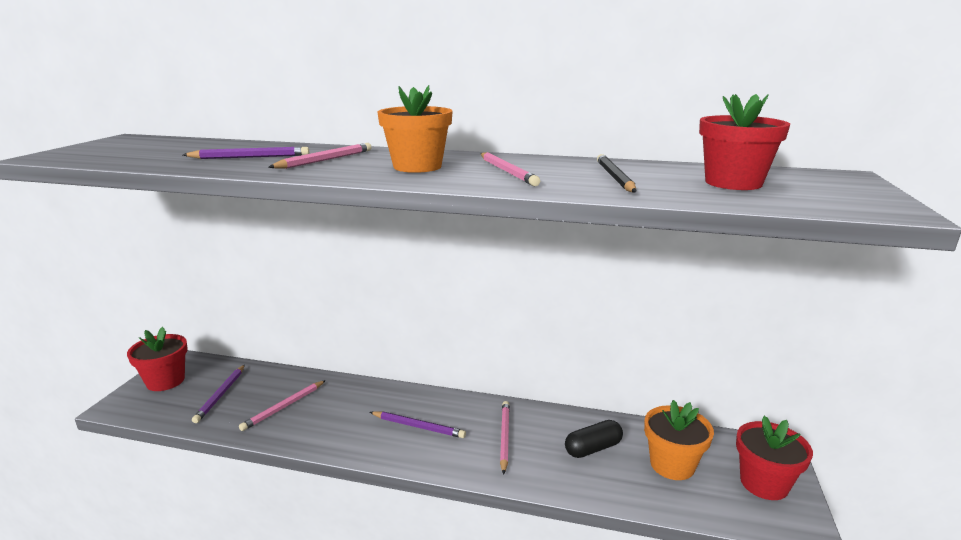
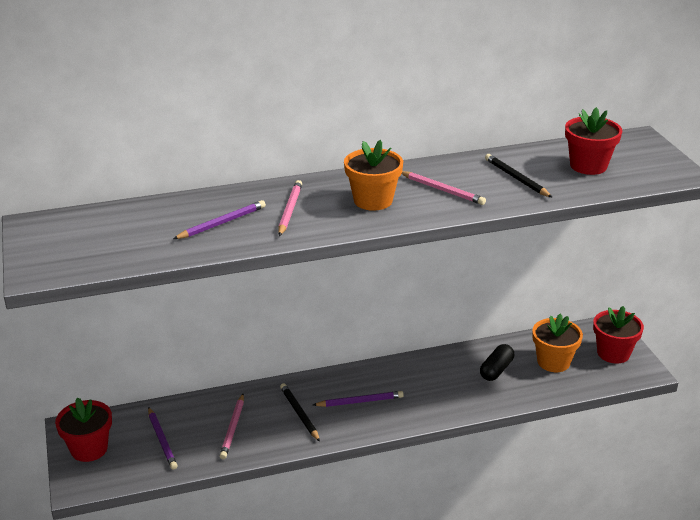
camera: 30 degrees left, 10 degrees up
pink pencil [500,401,510,475] -> none
none -> black pencil [280,383,320,442]

